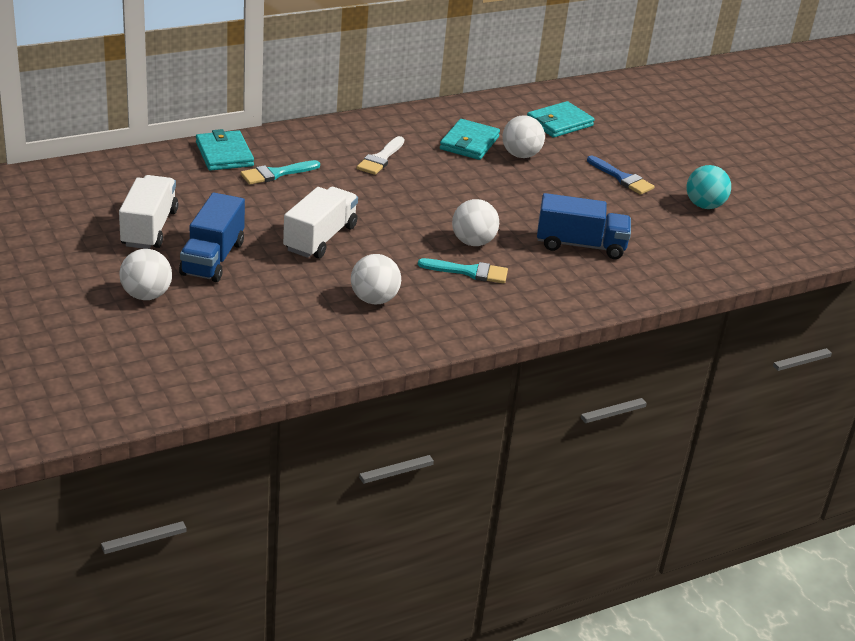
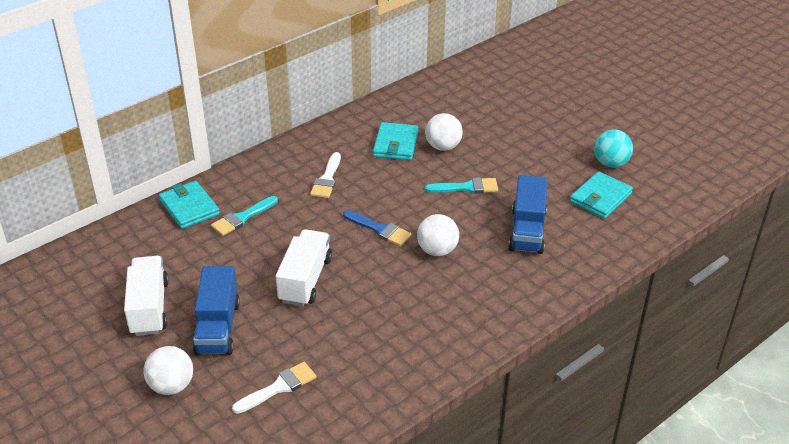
camera: 10 degrees left, 5 degrees up
white ball [351,254,401,304] -> none
turquoise brush [418,258,508,284] -> turquoise brush moved to [425,177,498,194]
turquoise wallet [527,101,595,138] -> turquoise wallet moved to [570,171,633,219]
blue truck [537,193,631,259] -> blue truck turned 105 degrees clockwise [509,175,547,254]
blue brush [587,156,654,195] -> blue brush moved to [343,210,411,246]
none -> white brush [232,362,317,414]

